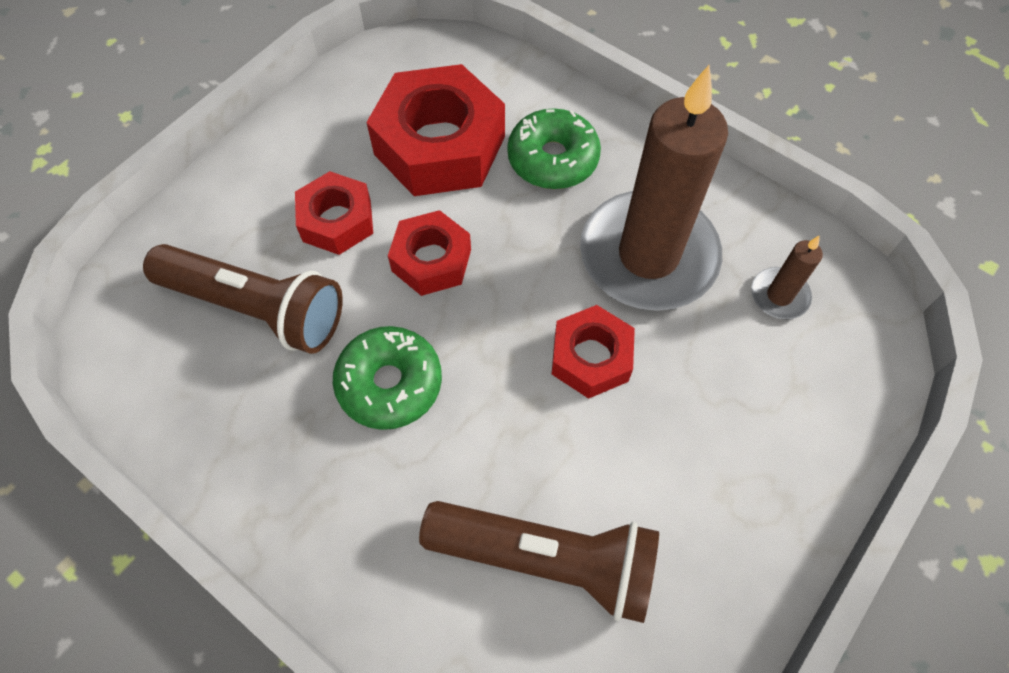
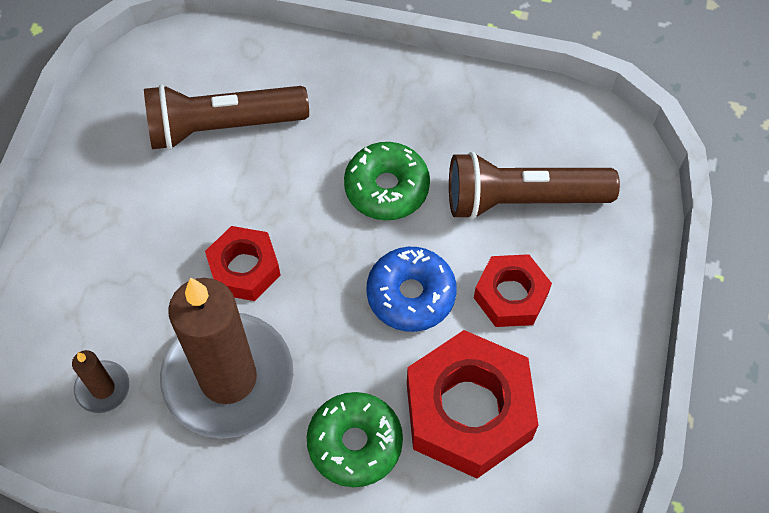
camera: 155 degrees right, 0 degrees up
red nut [388,210,471,296] -> blue donut [366,247,457,332]

